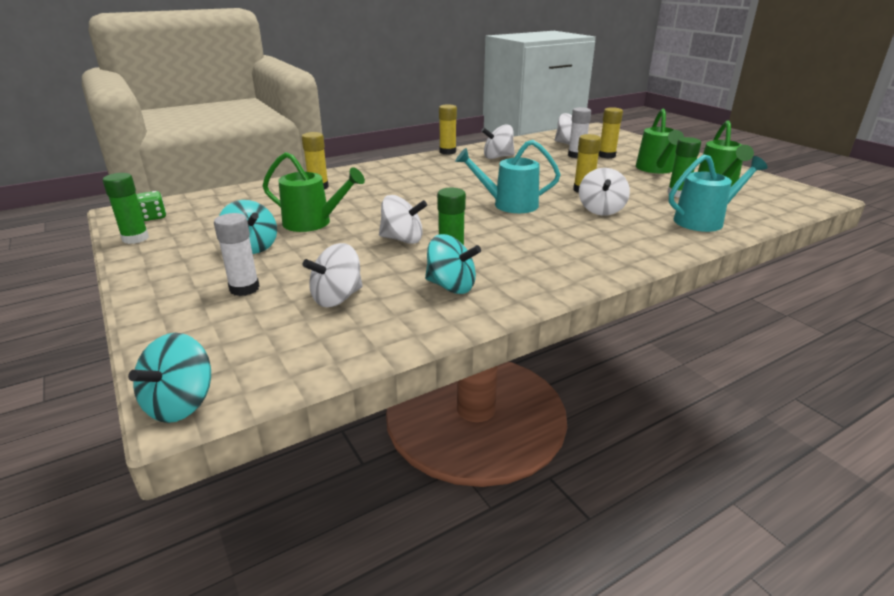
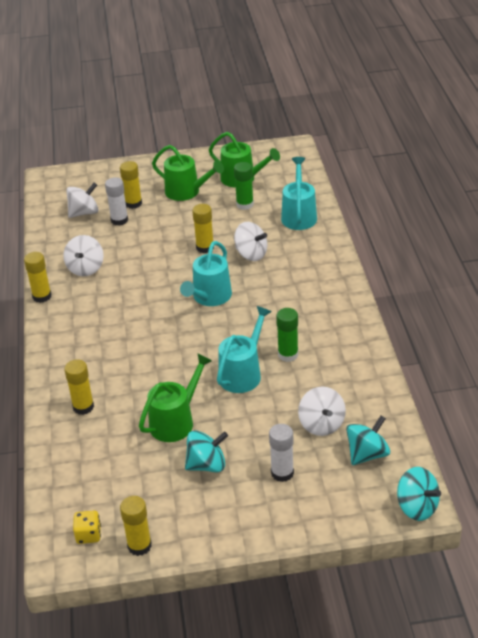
camera: 65 degrees left, 10 degrees up
green glue stick [103,173,149,244] -> yellow glue stick [120,496,152,556]
green dice [136,191,166,221] -> yellow dice [73,511,101,544]
white spinning top [379,195,427,244] -> turquoise watering can [217,306,272,393]
turquoise spinning top [425,234,481,294] -> turquoise spinning top moved to [346,416,390,465]

